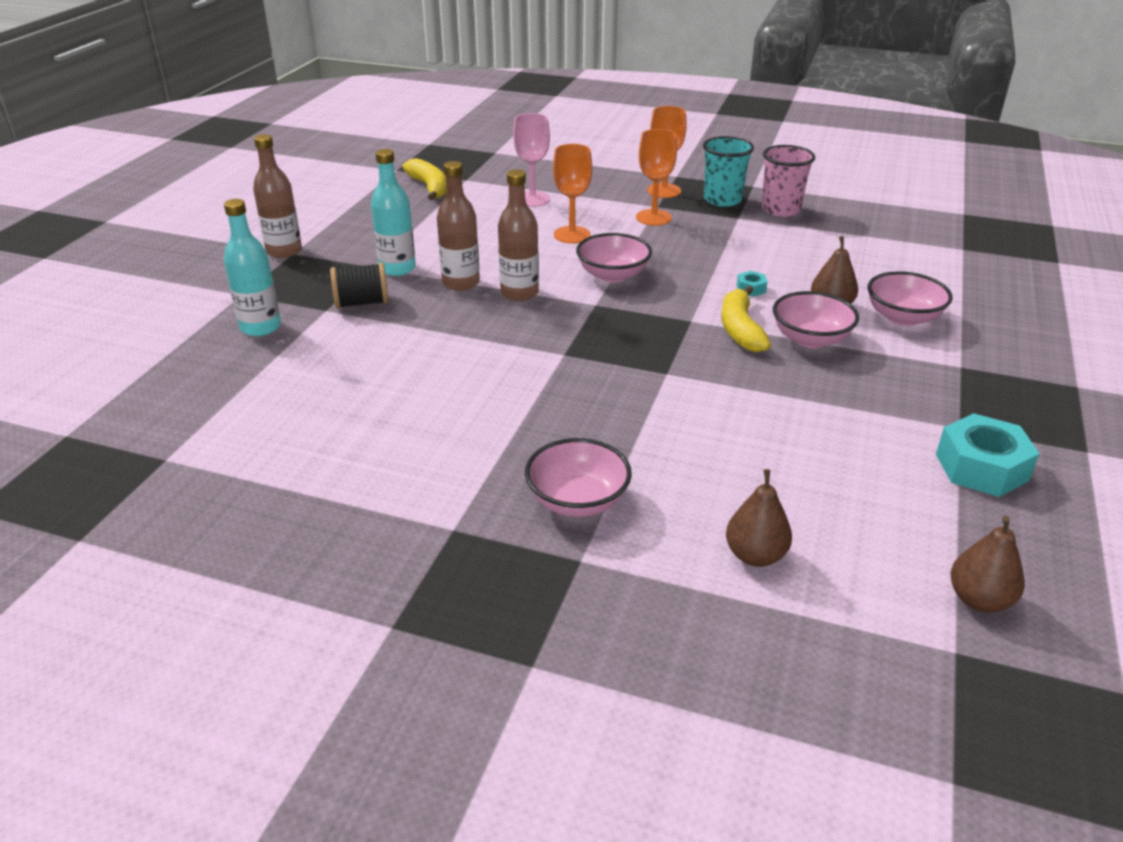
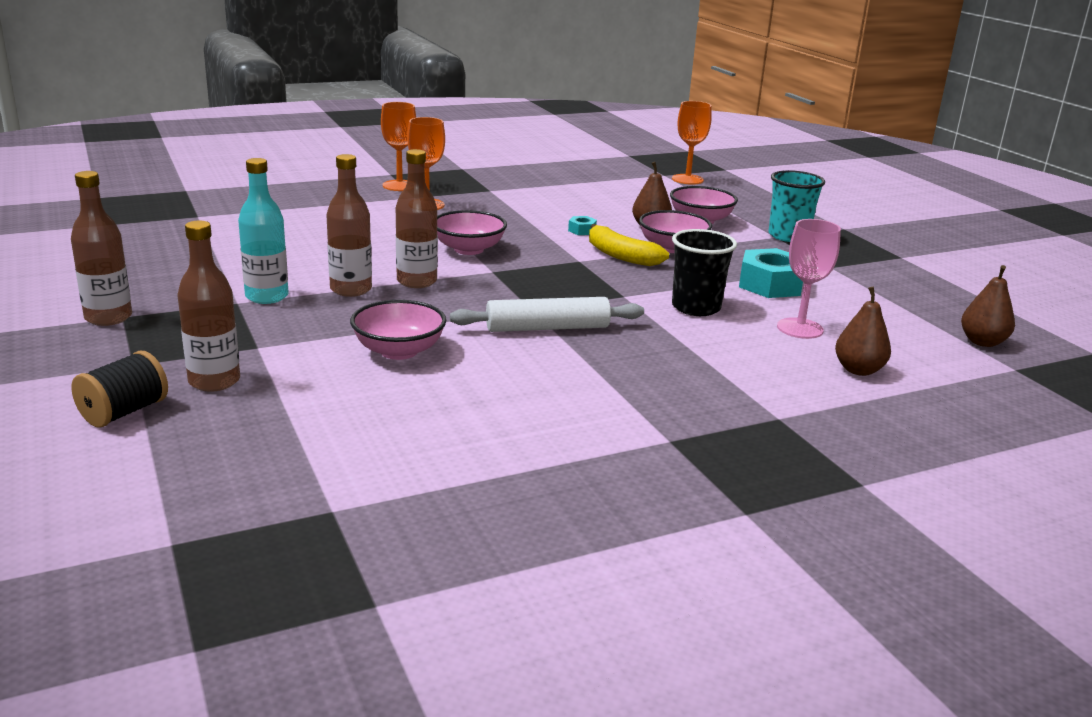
camera: 45 degrees left, 10 degrees down
turquoise bottle [224,199,281,336] -> brown bottle [177,221,240,392]
black spool [330,263,388,308] -> black spool moved to [71,351,168,428]
yellow banana [402,158,446,200] -> none
pink goblet [513,113,550,207] -> pink goblet moved to [777,219,841,339]
pink bowl [525,438,632,517] -> pink bowl moved to [350,300,446,360]
orange goblet [553,144,592,243] -> orange goblet moved to [672,101,712,185]
turquoise cup [703,136,754,207] -> turquoise cup moved to [769,170,825,242]
pink cup [762,145,815,217] -> none
turquoise nut [936,413,1040,497] -> turquoise nut moved to [739,248,803,298]
none -> white rolling pin [450,297,644,332]
none -> black cup [672,229,737,316]

